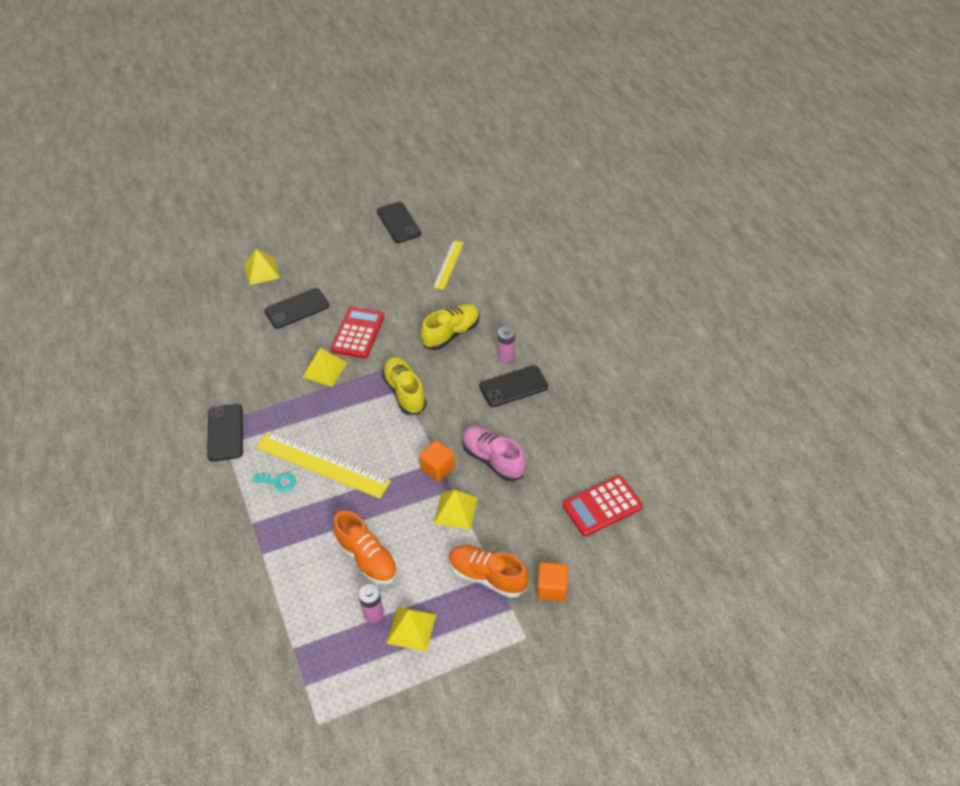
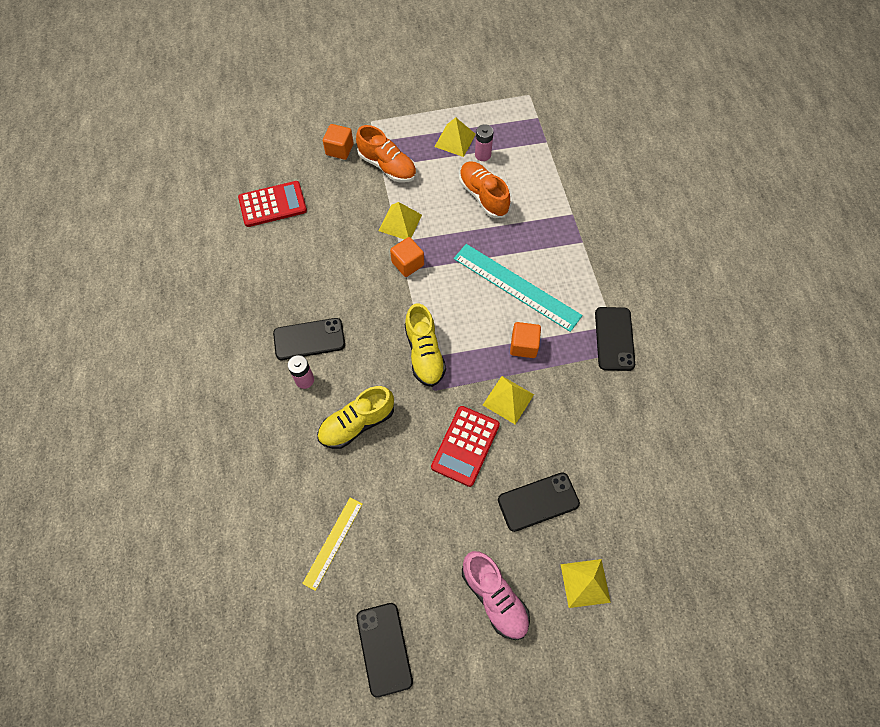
camera: 170 degrees left, 15 degrees up
turquoise key [252,473,296,491] -> none
yellow ruler [256,431,391,499] -> turquoise ruler [454,244,583,332]
pink shoe [462,426,526,481] -> pink shoe moved to [462,551,530,640]
none -> orange cube [510,322,541,358]

